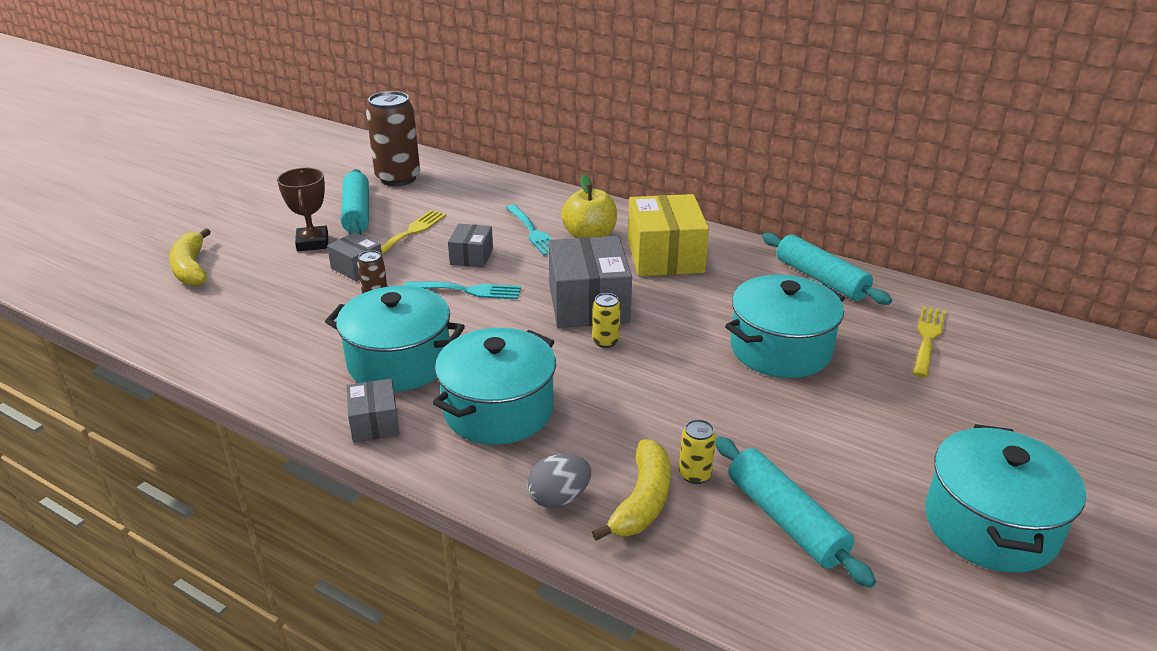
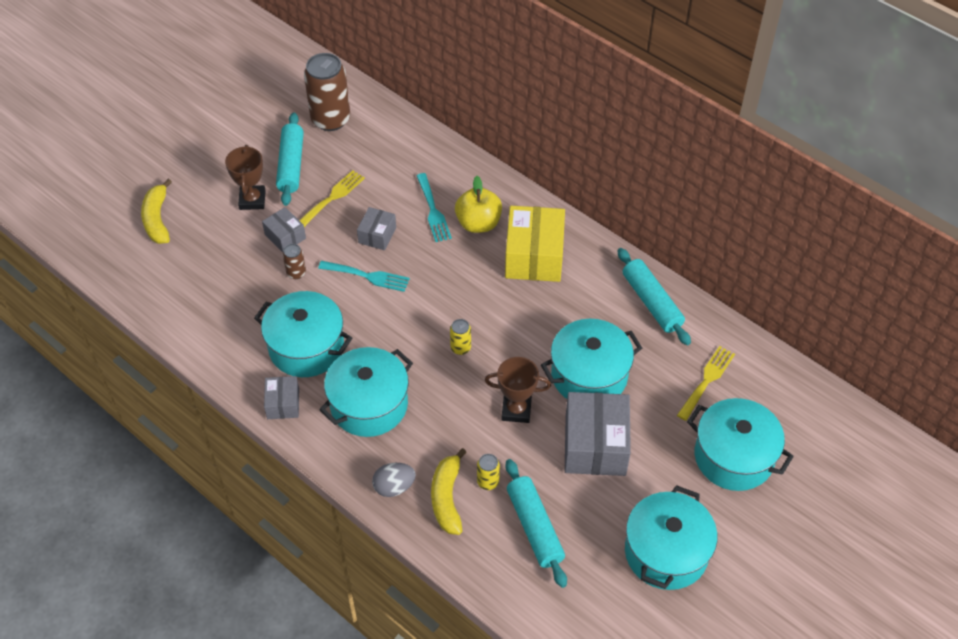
camera: 10 degrees right, 20 degrees up
grey box [548,236,632,328] -> grey box moved to [565,392,631,476]
yellow banana [592,439,671,541] -> yellow banana turned 150 degrees clockwise [431,448,467,535]
none -> brown trophy [485,357,551,423]
none -> turquoise pot [687,398,794,491]

